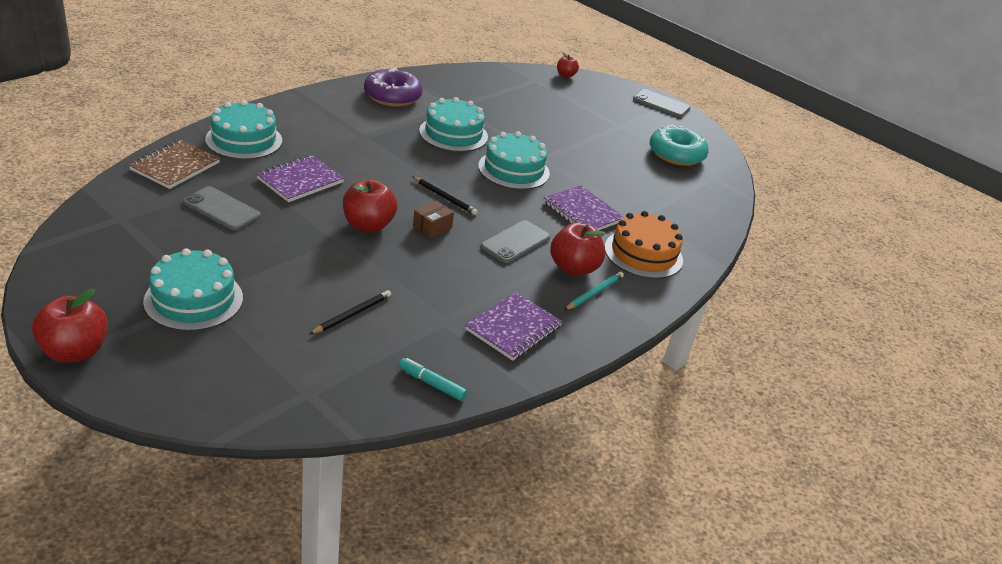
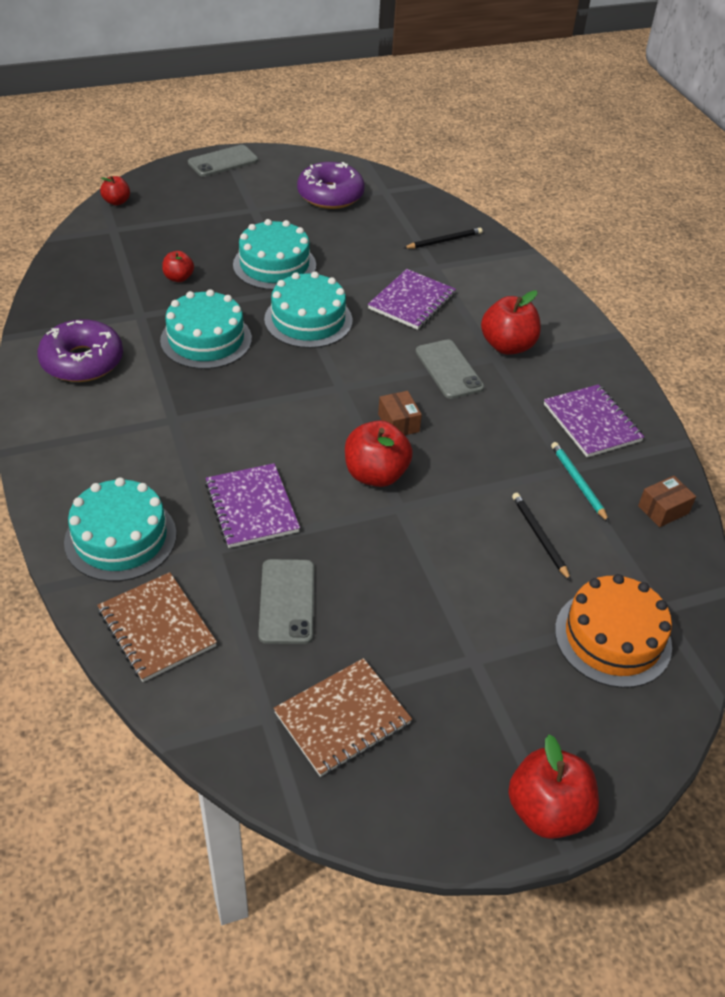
camera: 60 degrees left, 10 degrees up
turquoise cake [143,248,243,331] -> turquoise cake moved to [233,219,316,290]
grey phone [183,186,261,230] -> grey phone turned 60 degrees counterclockwise [258,559,314,644]
turquoise marker [399,358,467,401] -> brown box [638,476,696,527]
black pencil [412,176,478,215] -> black pencil moved to [404,228,483,249]
purple notebook [543,185,624,231] -> purple notebook turned 45 degrees counterclockwise [368,269,456,330]
turquoise pencil [564,272,624,310] -> turquoise pencil moved to [551,442,609,522]
orange cake [605,211,683,279] -> orange cake moved to [555,574,672,688]
turquoise donut [650,125,709,166] -> purple donut [297,162,365,209]
none -> red apple [162,251,194,282]
none -> brown notebook [274,658,412,777]

